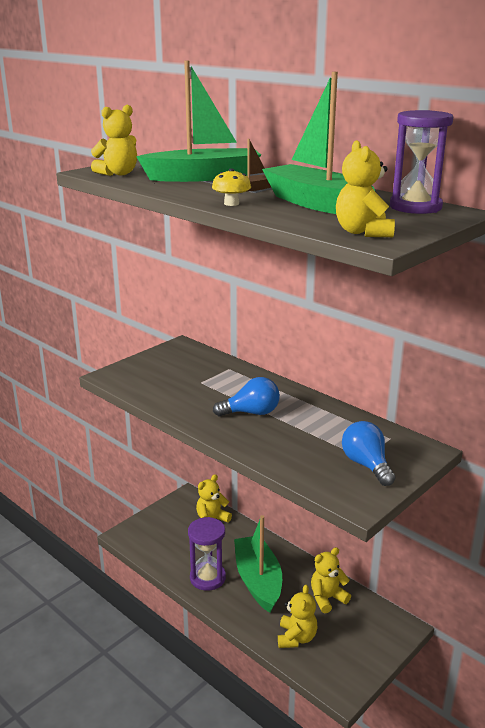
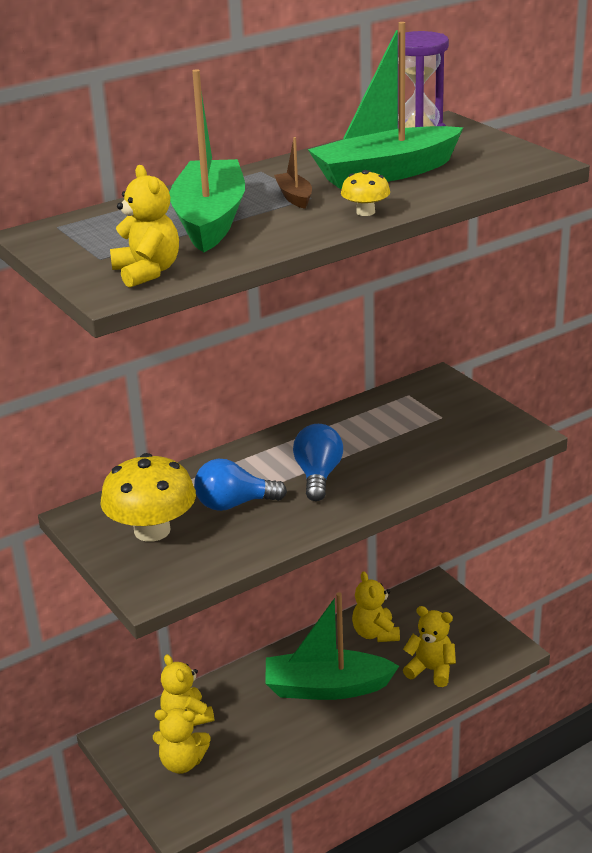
camera: 75 degrees left, 5 degrees up
purple hourglass [188,517,226,591] -> none
yellow teddy bear [336,140,395,237] -> yellow teddy bear moved to [153,708,211,774]
blue light bulb [342,421,396,486] -> blue light bulb moved to [194,459,287,511]
none -> yellow mushroom [101,453,196,542]

